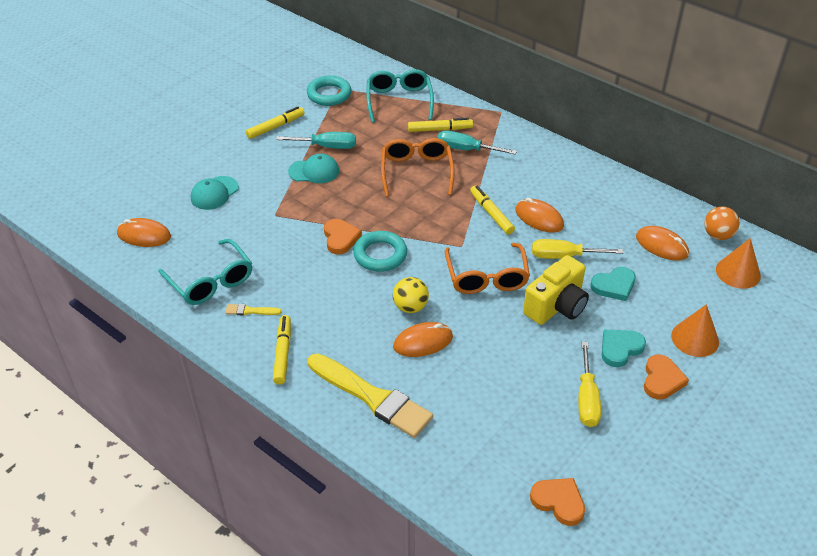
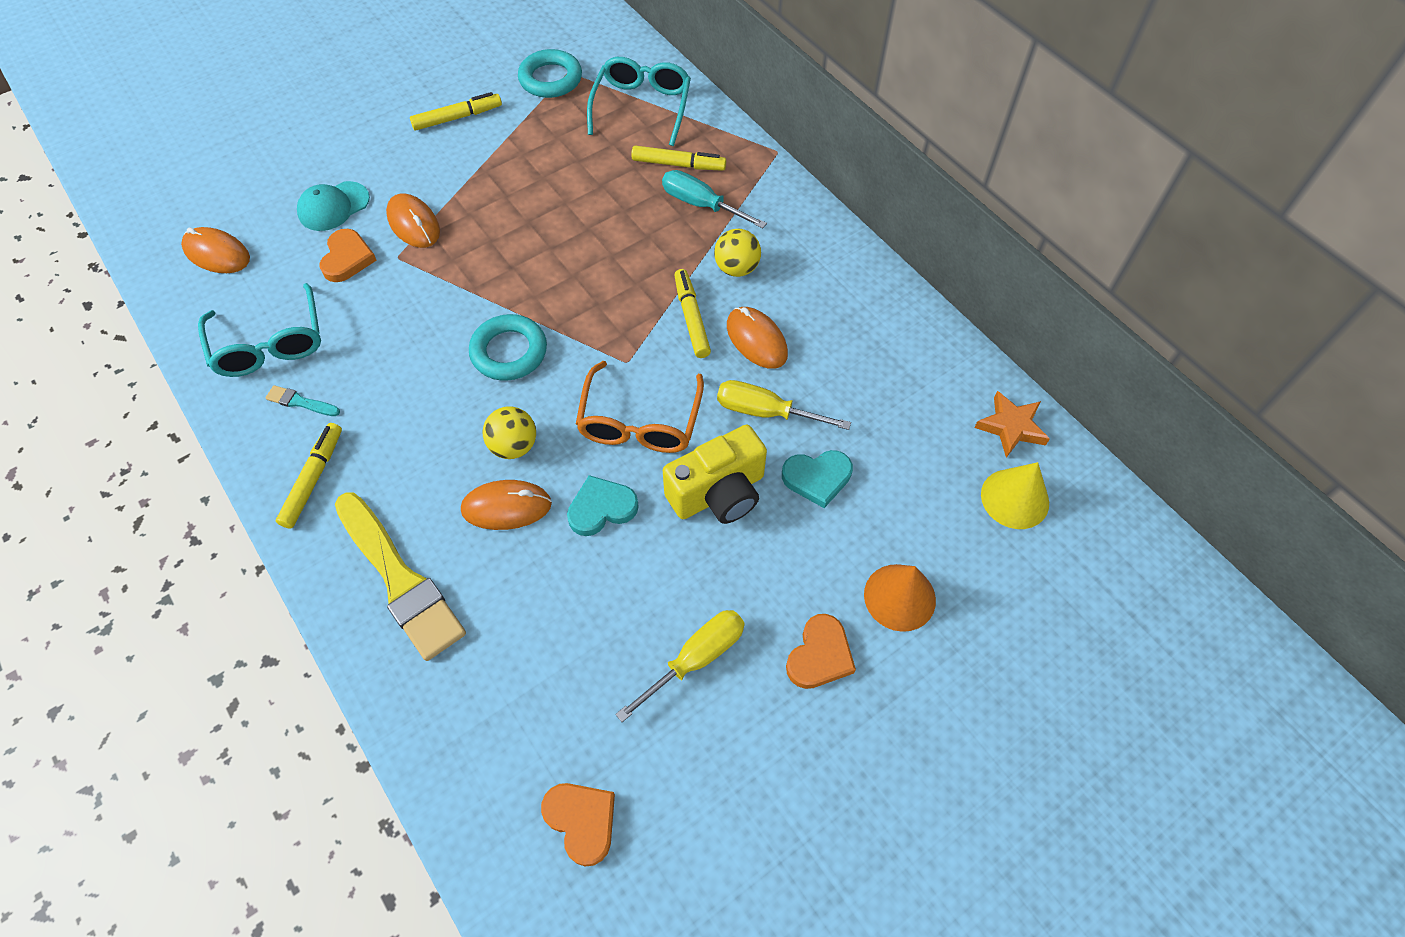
camera: 15 degrees right, 15 degrees up
yellow brush [225,304,282,316] -> turquoise brush [265,385,340,416]
turquoise screwdriver [276,132,356,149] -> none
turquoise cap [288,154,339,184] -> none
orange heart [324,219,362,254] -> orange heart moved to [319,229,376,282]
orange glasses [381,138,455,197] -> none
yellow screwdriver [578,342,601,427] -> yellow screwdriver turned 150 degrees counterclockwise [615,610,745,722]
turquoise heart [602,330,646,367] -> turquoise heart moved to [567,475,639,536]
orange mouse [636,226,689,261] -> orange mouse moved to [386,194,440,248]
orange ball [704,207,740,240] -> orange star [974,391,1050,458]
orange cone [716,238,761,289] -> yellow cone [981,462,1049,529]
none -> yellow ball [714,229,761,277]

